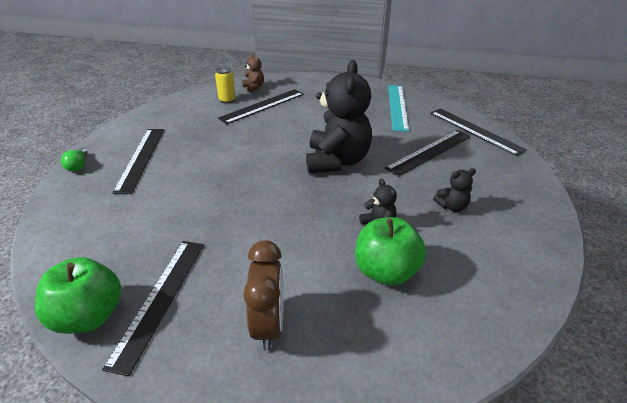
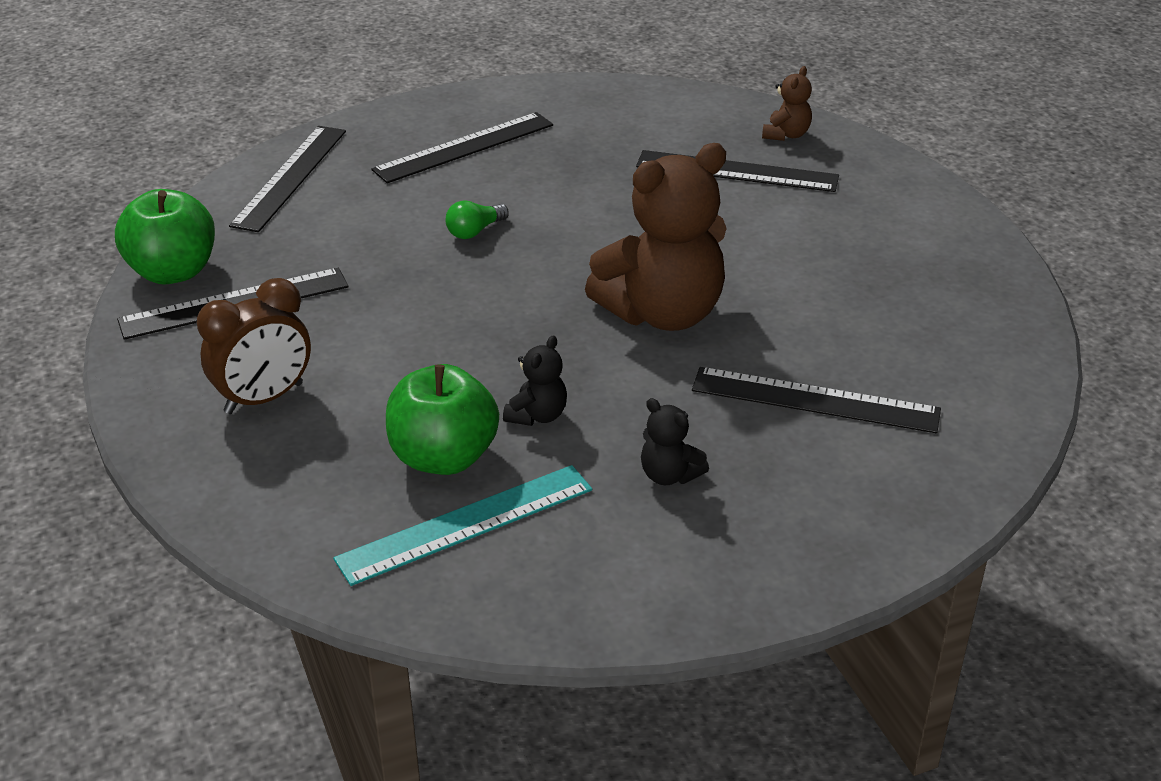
camera: 55 degrees right, 0 degrees up
green light bulb [61,147,87,172] -> green light bulb moved to [445,200,509,239]
yellow can [215,67,236,104] -> none
black teddy bear [306,60,372,173] -> brown teddy bear [585,143,727,331]
turquoise ruler [388,85,409,132] -> turquoise ruler moved to [333,465,592,586]
black ruler [430,108,527,156] -> black ruler moved to [229,126,346,232]

